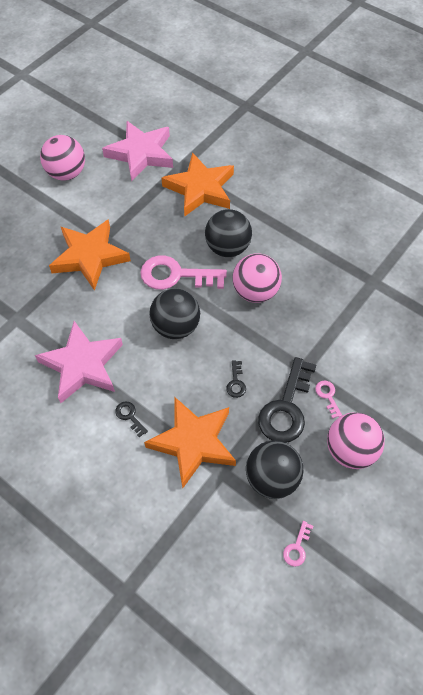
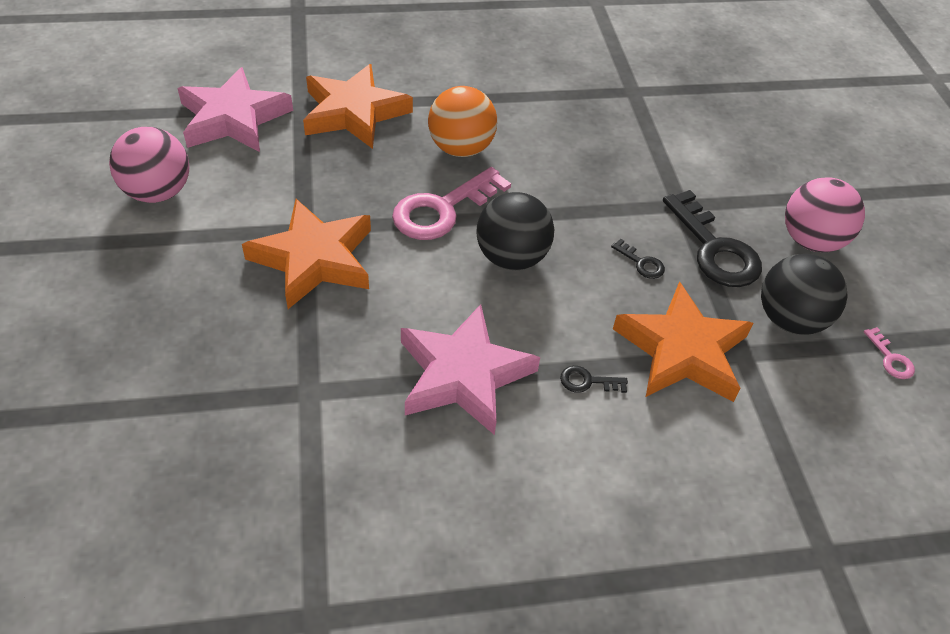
camera: 50 degrees left, 10 degrees down
black ball [205,209,252,257] -> orange ball [428,86,497,157]
pink ball [233,253,282,303] -> none
pink key [315,381,342,419] -> none

